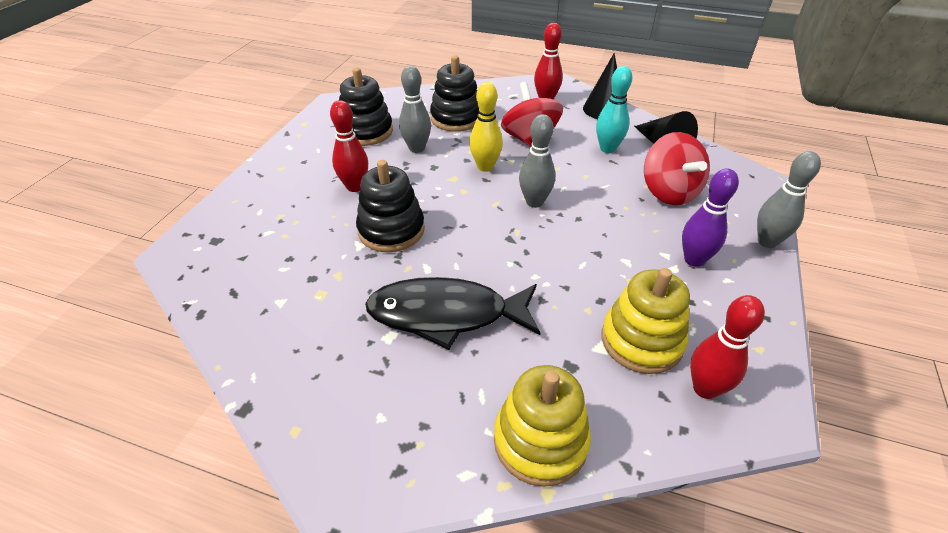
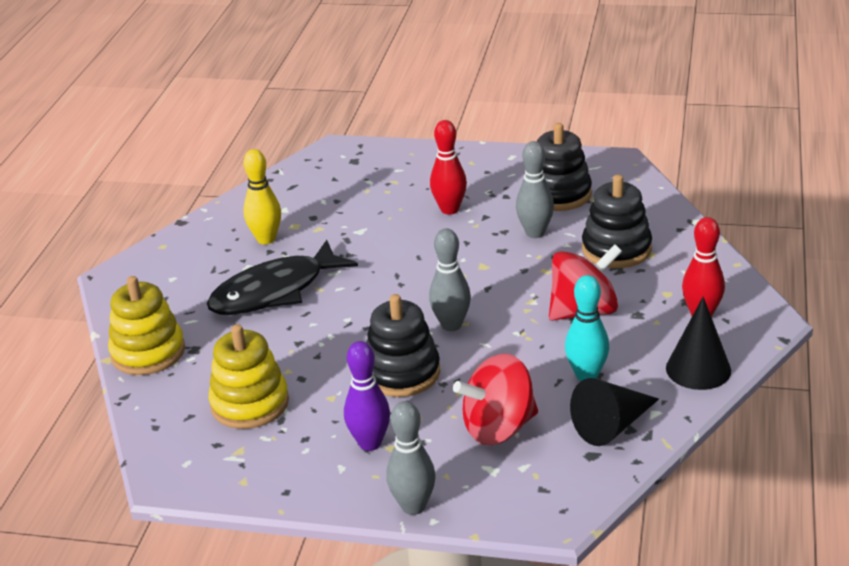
camera: 85 degrees right, 10 degrees down
black stacking toy [356,160,425,252] -> black stacking toy moved to [366,294,440,397]
black fish [365,277,541,350] -> black fish turned 120 degrees counterclockwise [207,240,358,315]
yellow bowling pin [469,82,503,172] -> yellow bowling pin moved to [243,149,281,244]
red bowling pin [690,295,765,399] -> none

